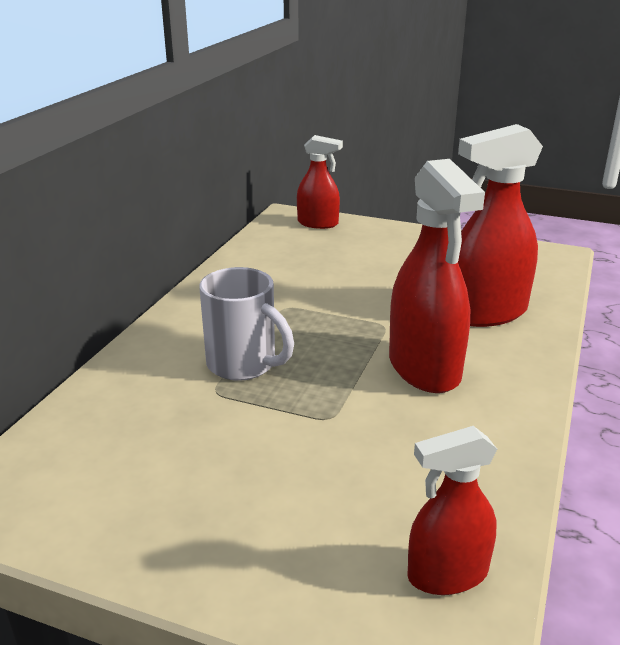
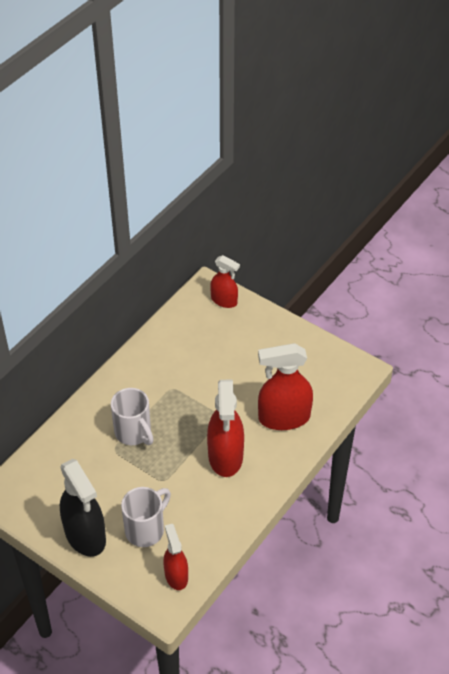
camera: 15 degrees right, 20 degrees up
red spray bottle [407,426,497,595] -> red spray bottle turned 75 degrees clockwise [163,524,188,590]
none -> black spray bottle [60,459,106,557]
none -> white mug [121,487,171,547]

